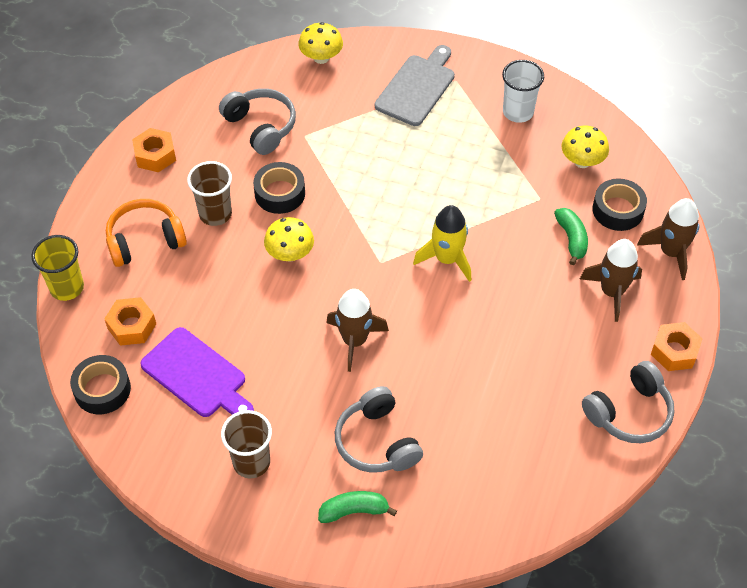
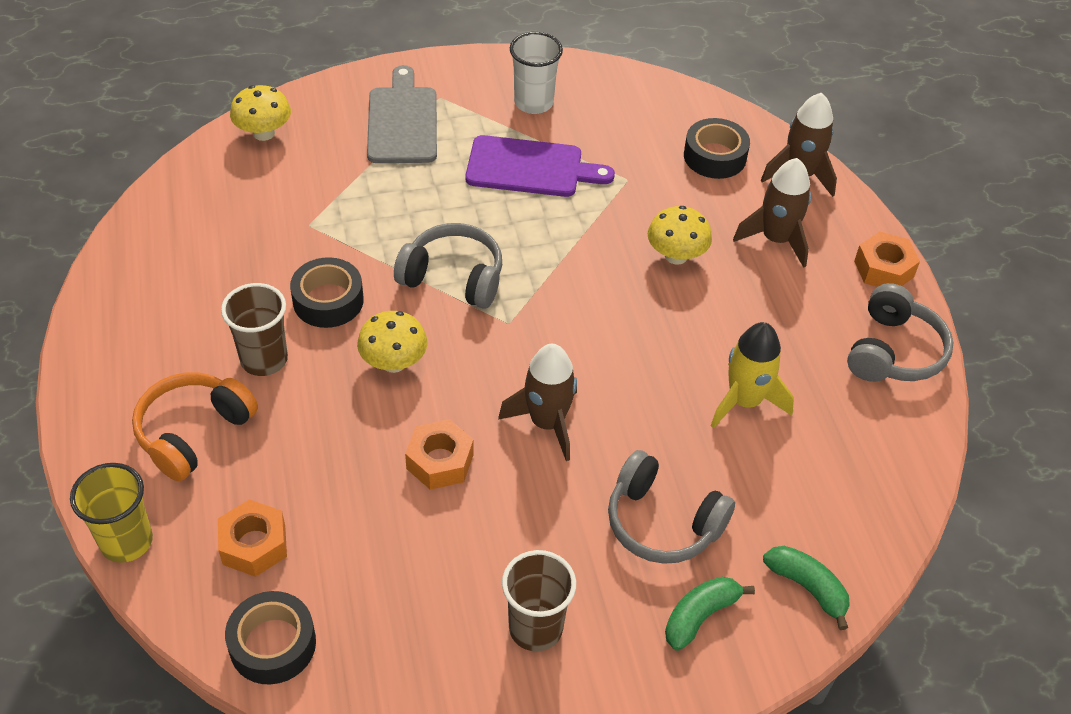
camera: 35 degrees left, 5 degrees down
orange nut [132,128,176,172] -> orange nut moved to [405,419,474,490]
purple cutting board [140,327,254,417] -> purple cutting board moved to [466,135,615,197]
grey headphones [219,88,296,155] -> grey headphones moved to [394,223,502,309]
yellow rocket [413,205,471,282] -> yellow rocket moved to [711,322,794,429]
green banana [554,208,588,265] -> green banana moved to [763,546,850,630]
yellow mushroom [562,125,609,168] -> yellow mushroom moved to [648,206,712,265]

